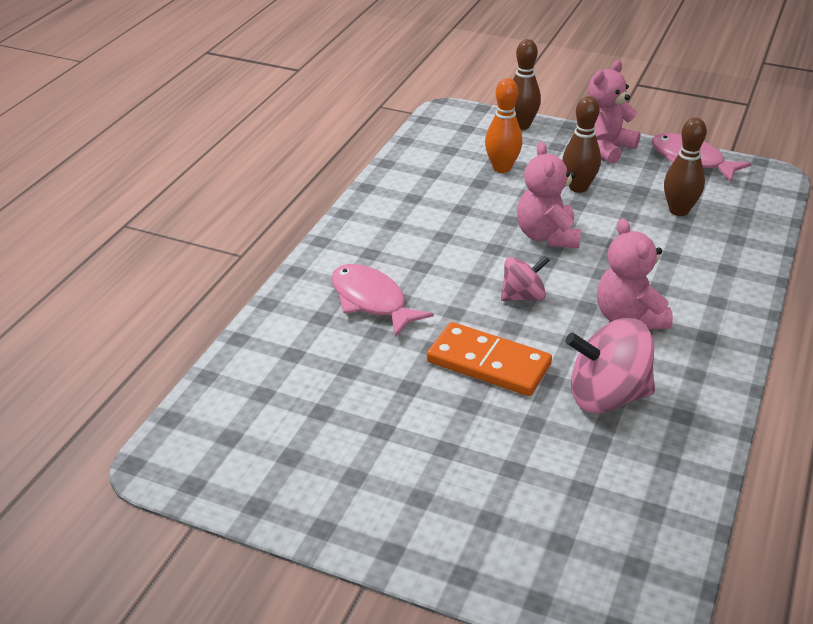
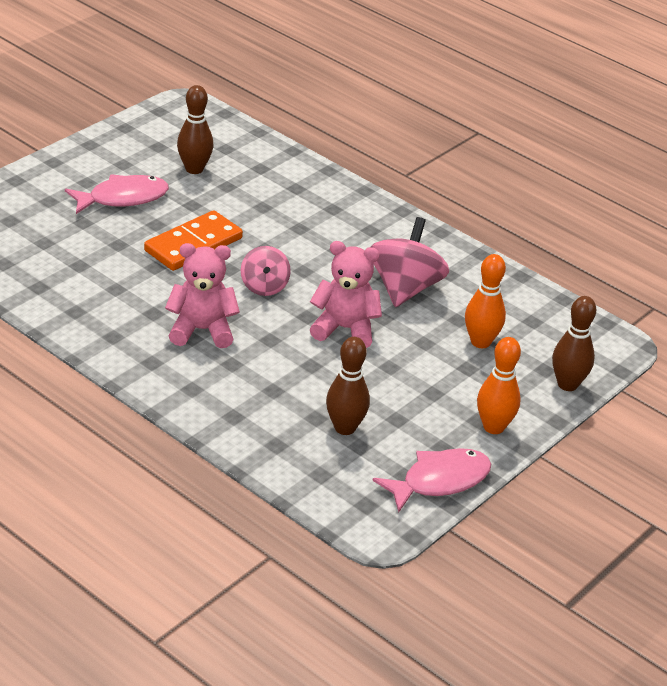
camera: 105 degrees right, 0 degrees up
pink fish [331,264,434,337] -> pink fish moved to [65,174,169,214]
brown bowling pin [562,96,601,193] -> brown bowling pin moved to [177,85,213,174]
pink spinning top [565,318,655,414] -> pink spinning top moved to [371,217,449,307]
pink teddy bear [588,60,641,164] -> orange bowling pin [477,337,521,434]

